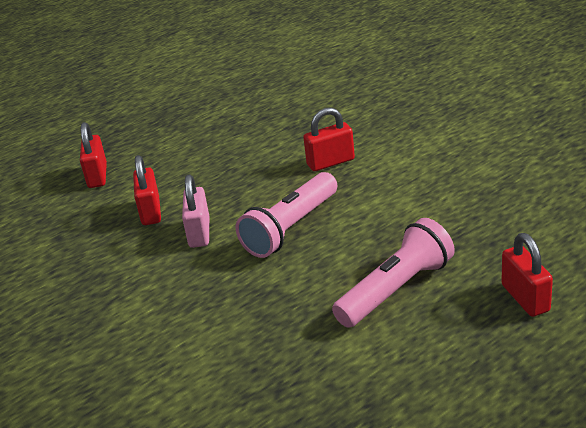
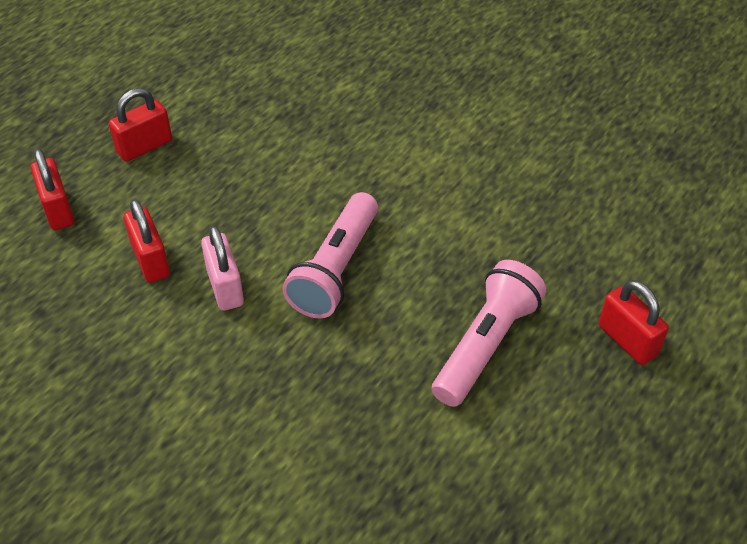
camera: 20 degrees left, 15 degrees up
red padlock [303,107,355,171] -> red padlock moved to [109,88,172,162]

